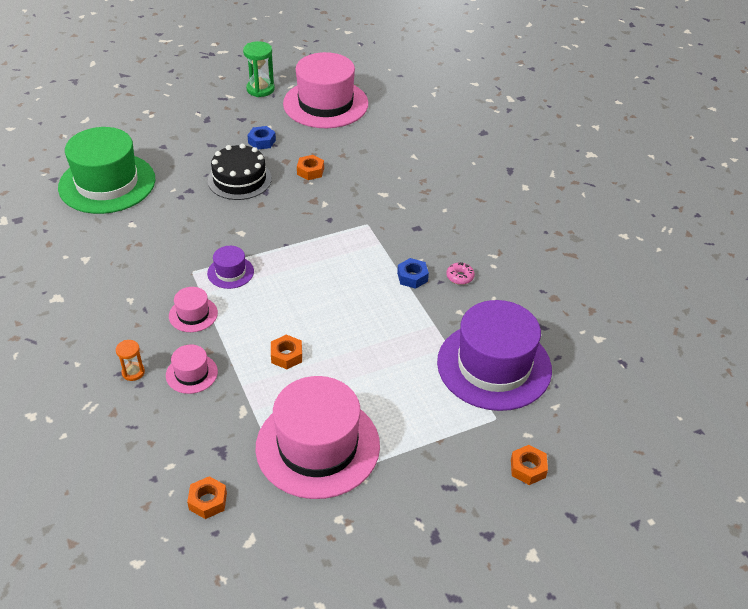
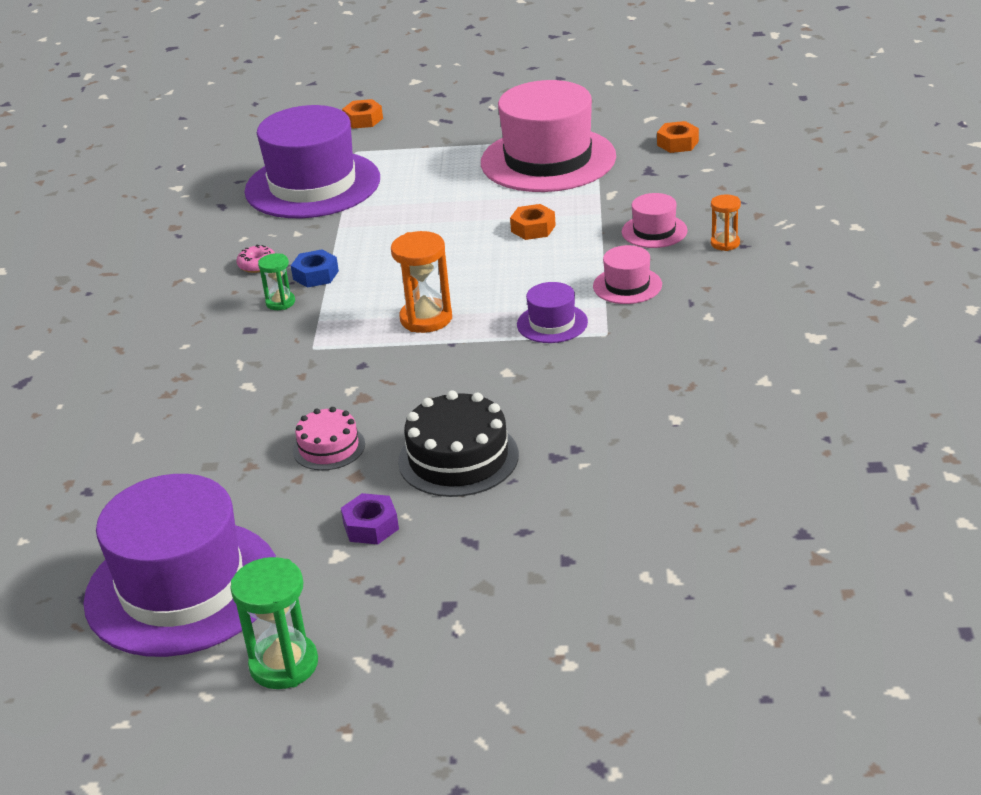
camera: 150 degrees left, 10 degrees down
green hat [58,127,155,214] -> none
blue nut [247,126,276,150] -> purple nut [341,493,399,545]
pink hat [283,52,368,128] -> purple hat [83,474,276,657]
orange nut [297,155,324,180] -> pink cake [293,407,365,470]
none -> green hourglass [258,253,295,310]
none -> orange hourglass [391,231,452,333]

